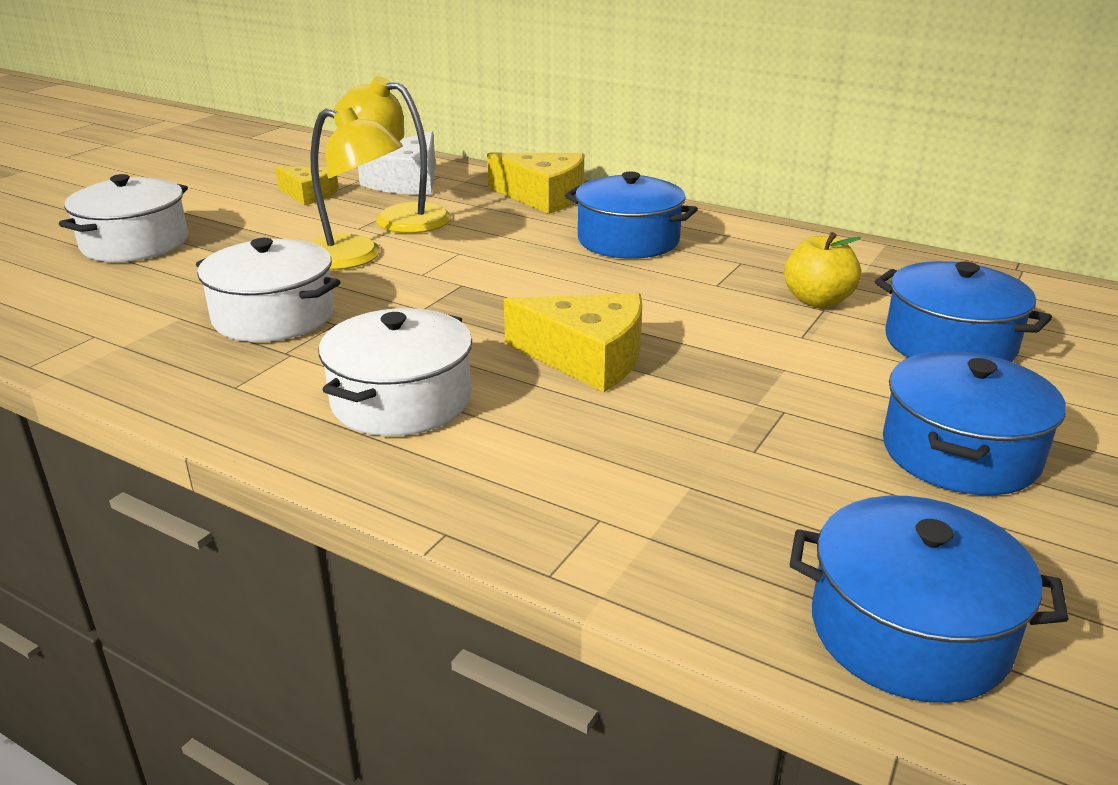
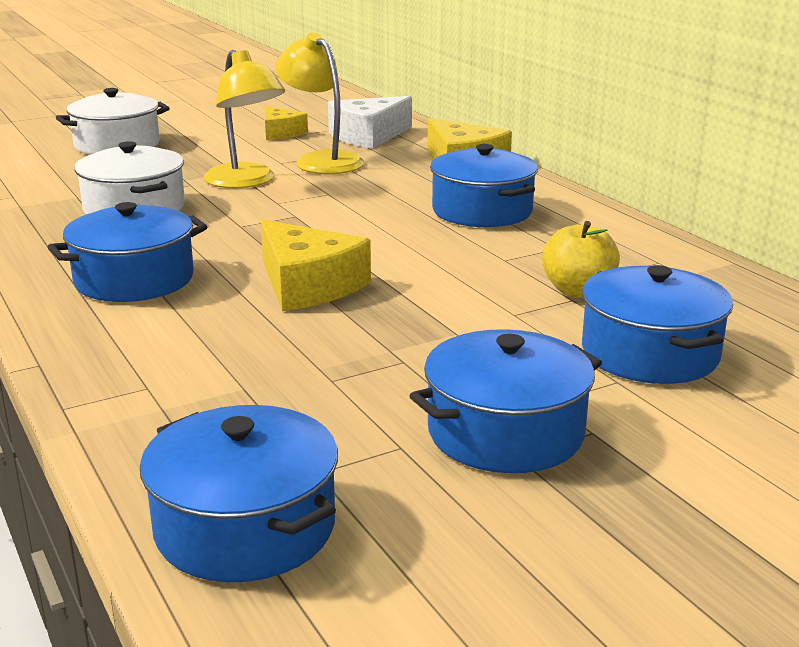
camera: 30 degrees right, 5 degrees down
white pot [319,308,472,436] -> blue pot [48,202,207,302]

